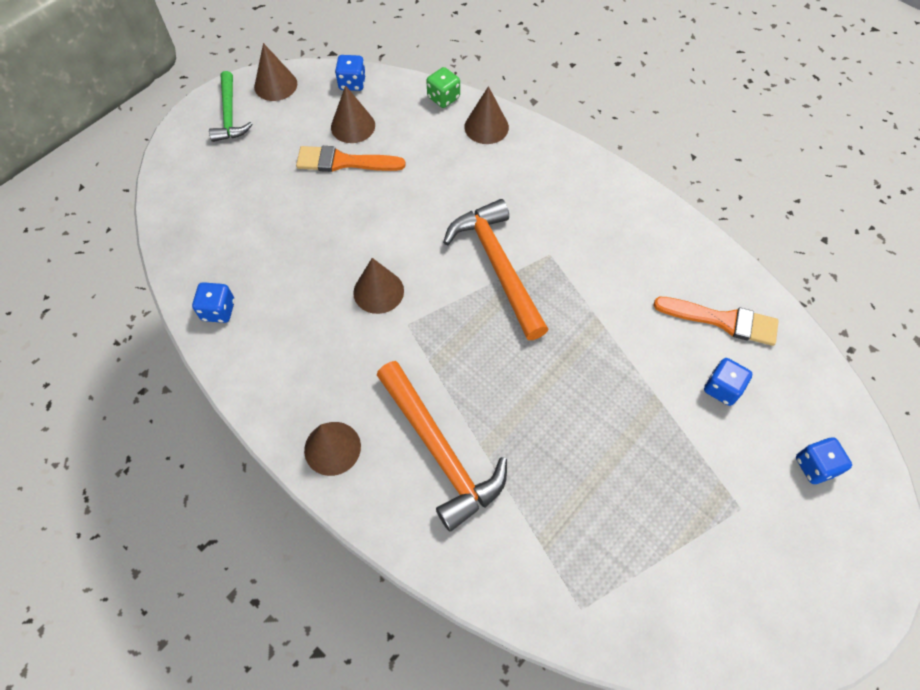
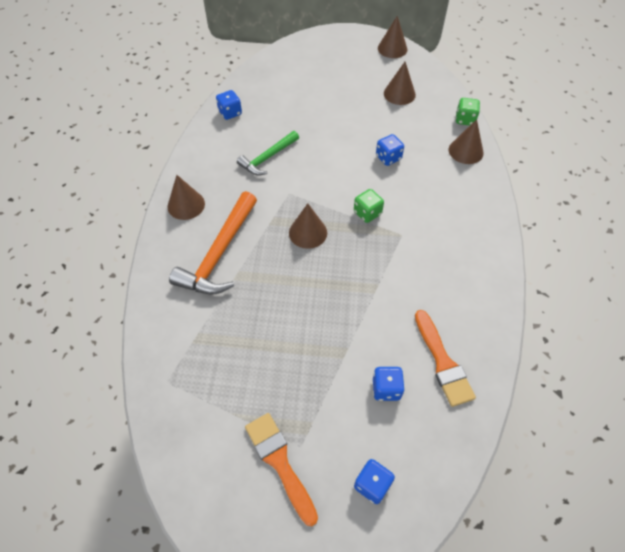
camera: 55 degrees right, 5 degrees down
green hammer [209,71,253,142] -> green hammer moved to [237,131,299,175]
orange brush [296,146,406,172] -> orange brush moved to [245,413,318,526]
blue dice [335,55,366,91] -> blue dice moved to [376,134,404,166]
brown cone [353,258,404,314] -> brown cone moved to [289,203,327,249]
orange hammer [443,199,549,340] -> green dice [354,189,384,223]

